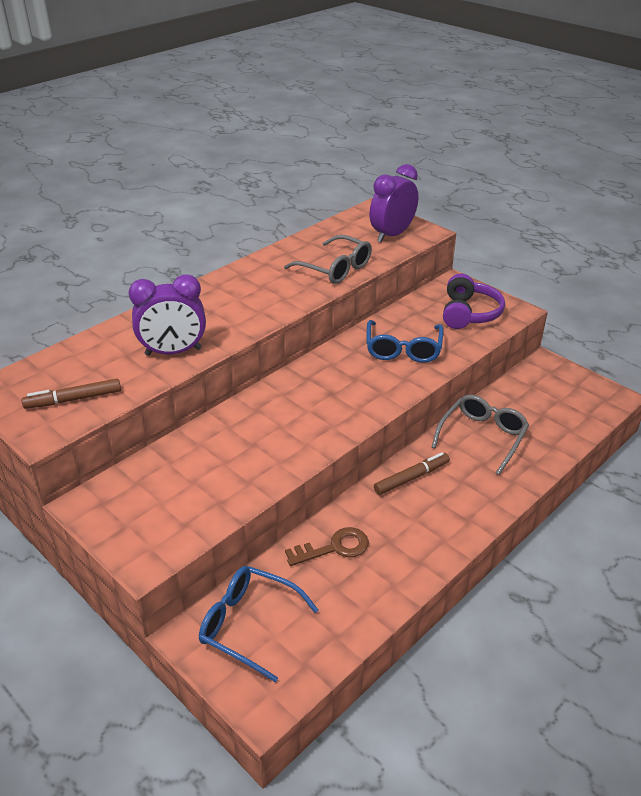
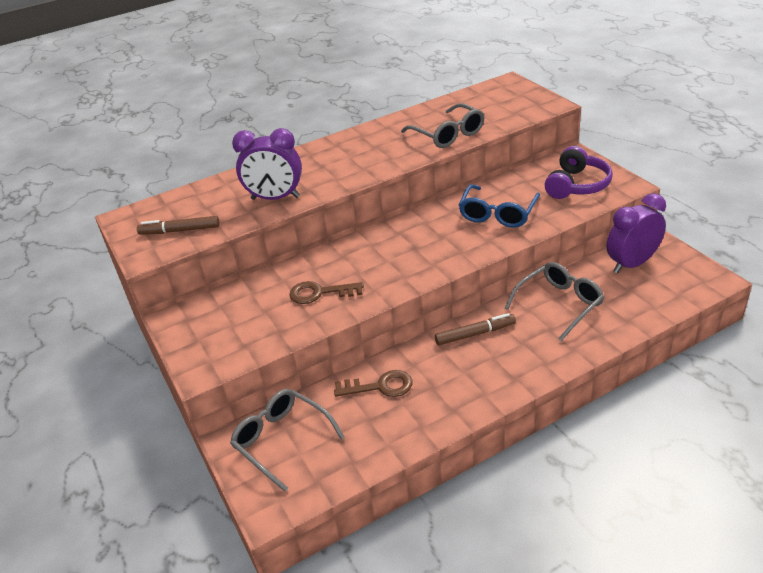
camera: 20 degrees right, 0 degrees up
blue glasses [199,566,318,683] -> grey glasses [230,389,345,492]
purple clock [369,164,418,242] -> purple clock moved to [607,193,666,273]
none -> brown key [289,281,364,304]

